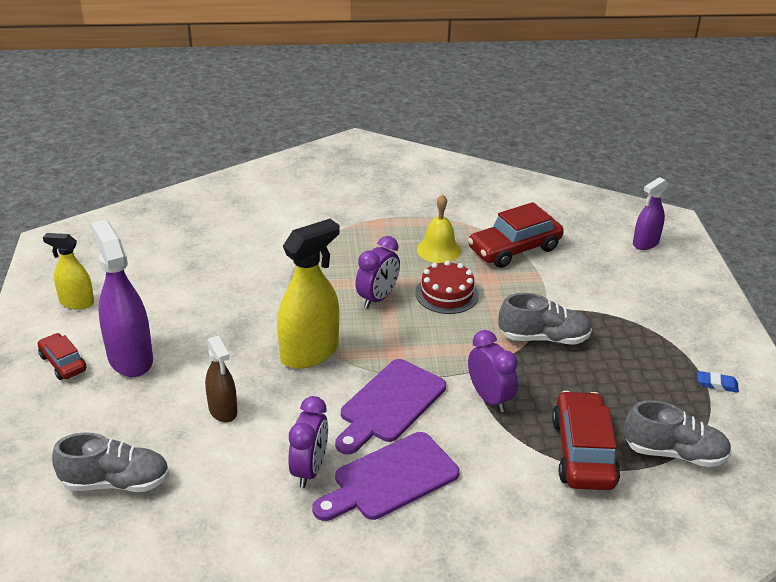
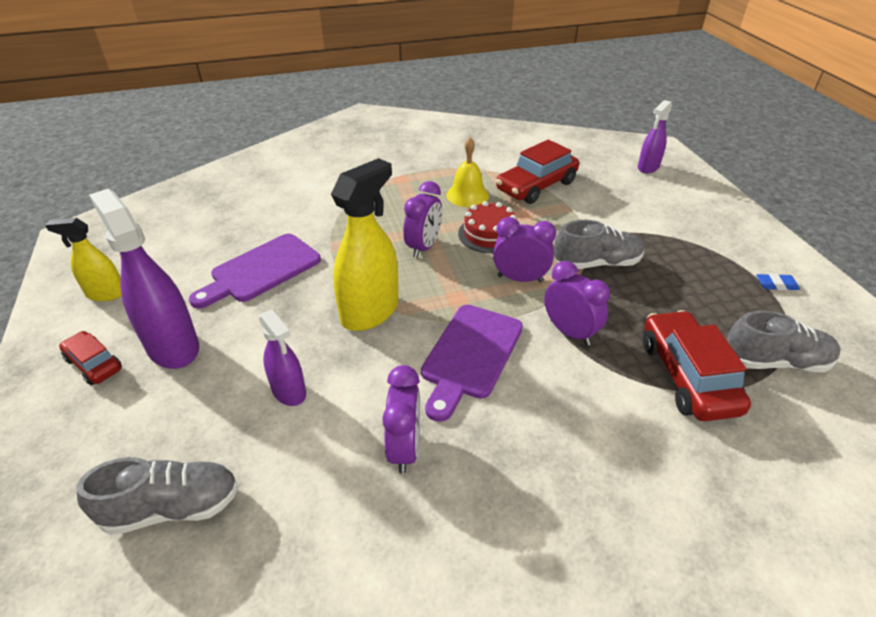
camera: 10 degrees left, 5 degrees up
brown spray bottle [205,335,237,422] -> purple spray bottle [259,309,306,406]
purple cutting board [312,432,460,521] -> purple cutting board moved to [189,234,321,309]
none -> purple clock [493,217,556,282]

